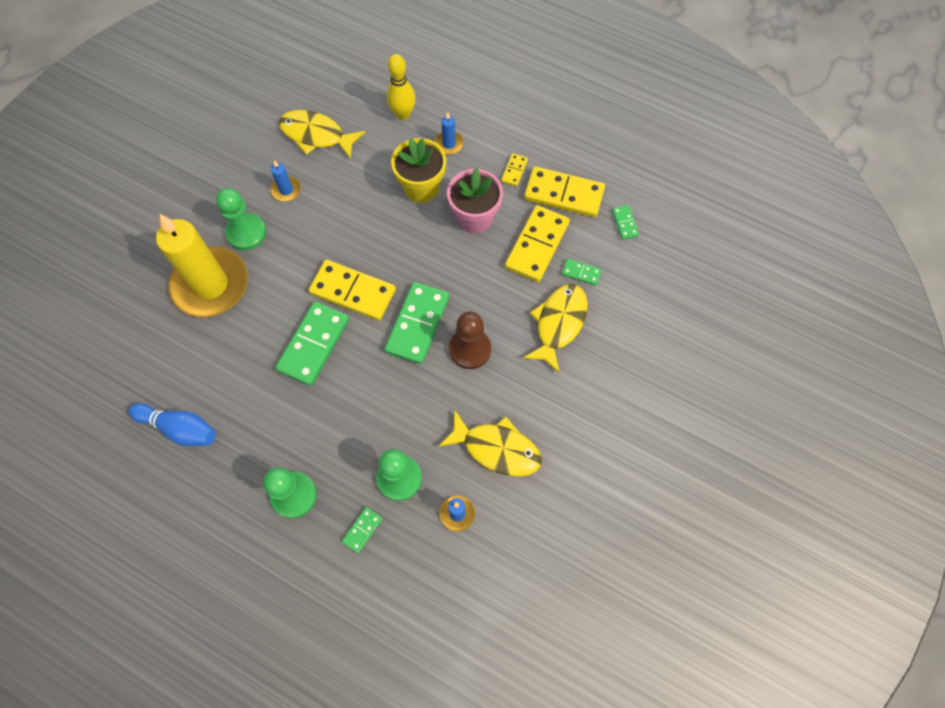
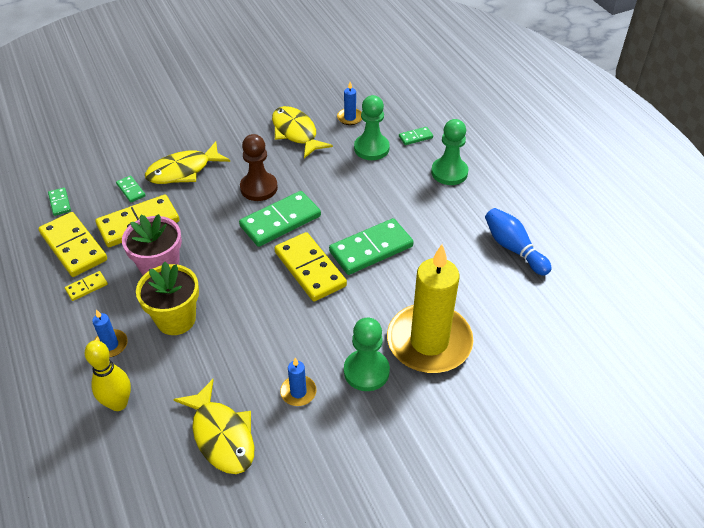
camera: 145 degrees left, 20 degrees down
green domino [612,205,639,240] -> green domino turned 45 degrees counterclockwise [48,187,71,216]

